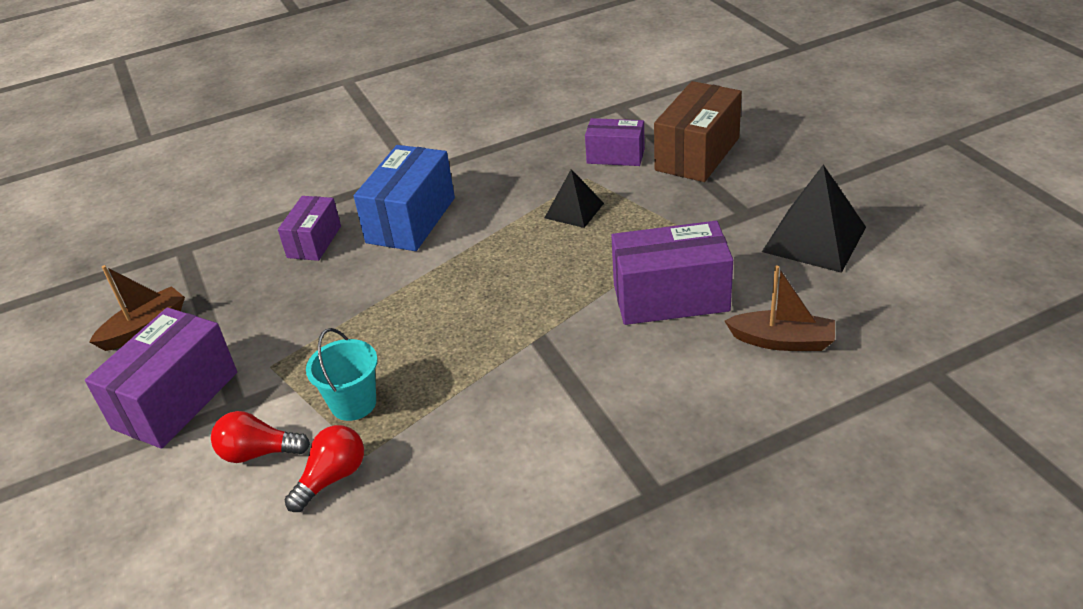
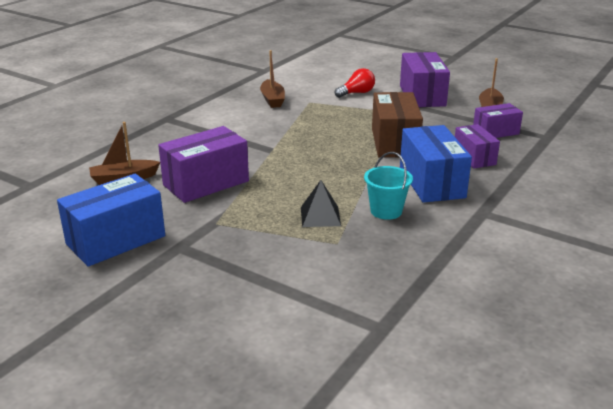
camera: 145 degrees right, 10 degrees down
red light bulb [285,425,364,512] -> none
turquoise bucket [306,328,378,421] -> turquoise bucket moved to [364,152,413,220]
purple box [585,118,645,166] -> purple box moved to [473,103,523,138]
brown box [654,81,742,182] -> brown box moved to [372,92,423,157]
black pyramid [762,165,866,273] -> blue box [57,174,165,267]
none -> brown boat [260,50,285,108]

